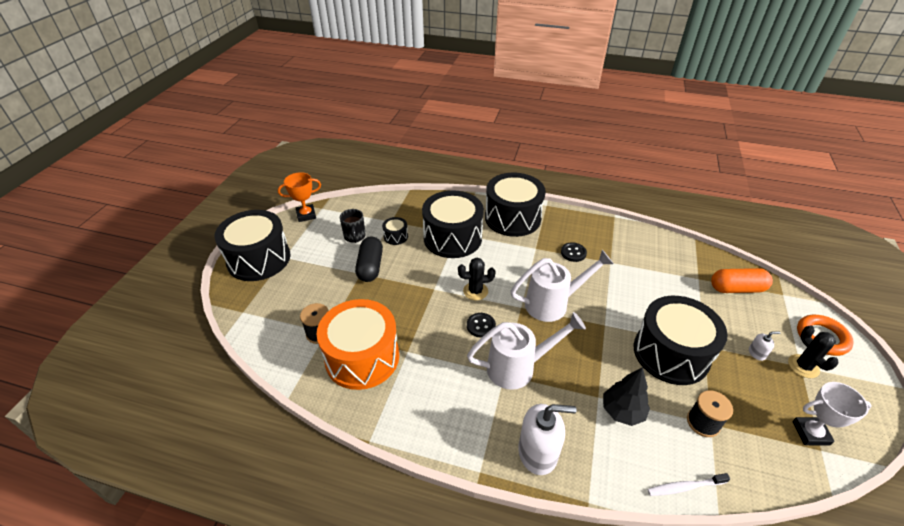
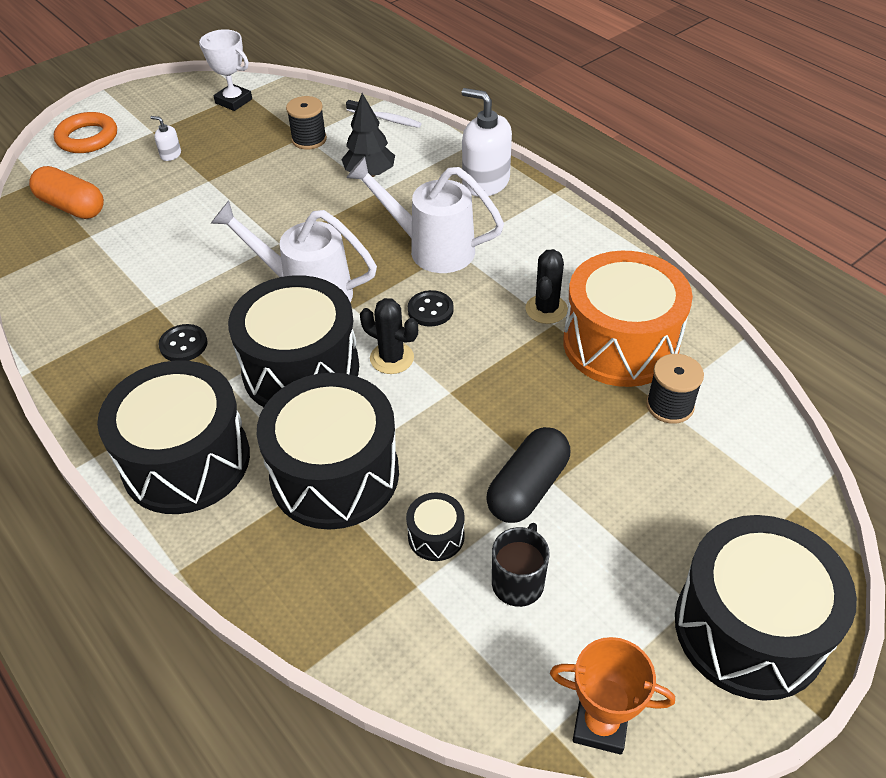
camera: 145 degrees left, 5 degrees up
black drum [634,296,728,385] -> black drum moved to [228,275,359,407]
black cactus [788,325,839,378] -> black cactus moved to [526,249,568,324]

